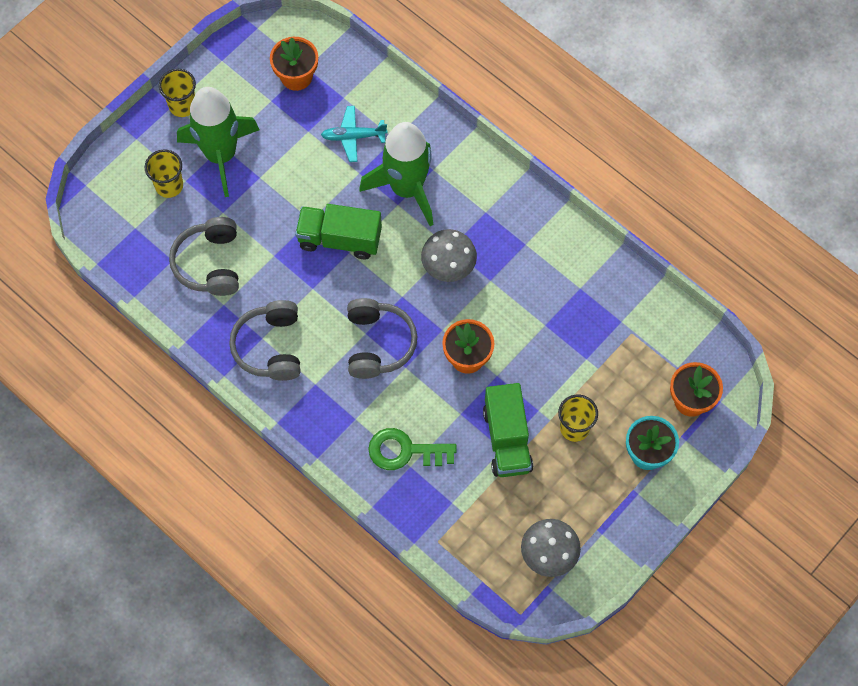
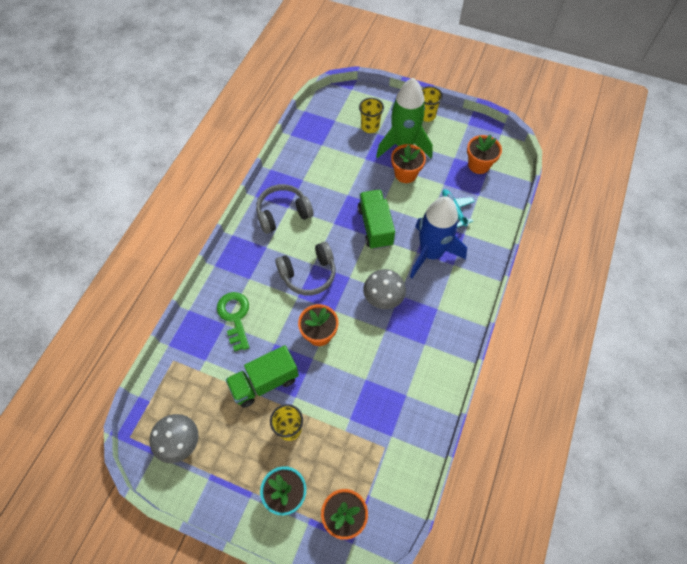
camera: 70 degrees right, 5 degrees down
grey headphones [169,217,239,296] -> none
green rocket [359,122,433,226] -> blue rocket [410,196,467,278]
none -> orange flower pot [391,144,426,183]

